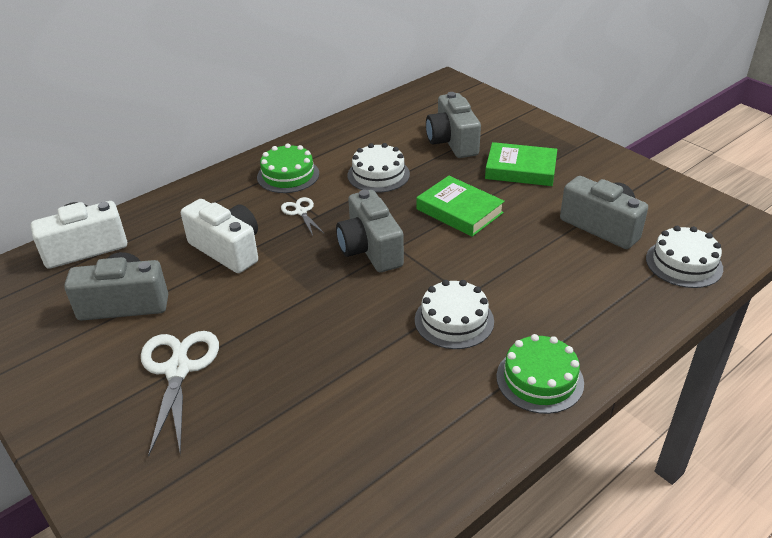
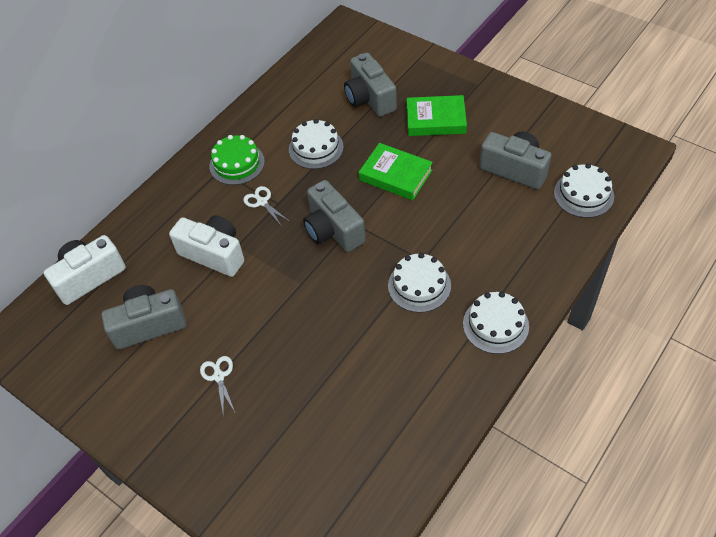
camera: 10 degrees left, 15 degrees up
white scissors [141,331,219,456] -> white scissors [200,356,235,417], size x0.53
green cake [496,334,584,414] -> white cake [463,292,529,354]

